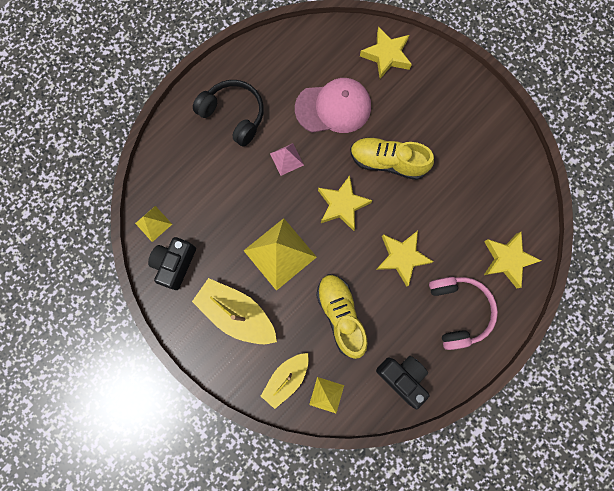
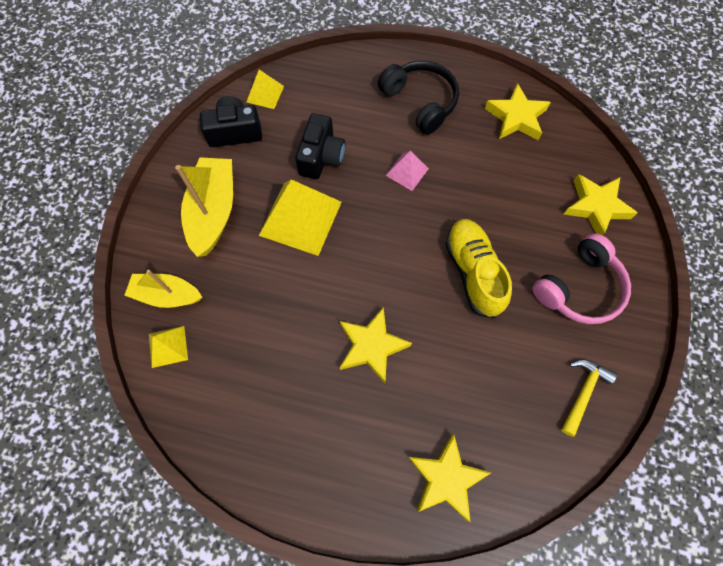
camera: 60 degrees right, 10 degrees down
black headphones [193,80,264,147] -> black headphones turned 45 degrees counterclockwise [378,61,459,135]
pink cap [295,78,371,133] -> none
yellow shoe [316,274,368,359] -> none
yellow star [318,176,372,231] -> yellow star moved to [485,83,551,140]
black camera [376,356,429,409] -> black camera moved to [295,113,345,179]
pink headphones [429,277,498,350] -> pink headphones moved to [533,233,631,324]
none -> yellow hammer [561,359,617,437]

